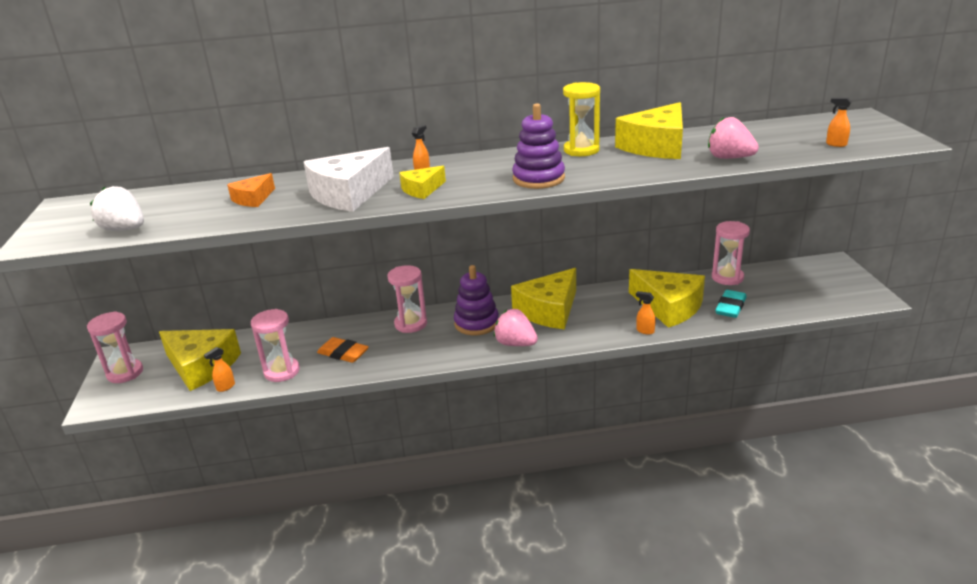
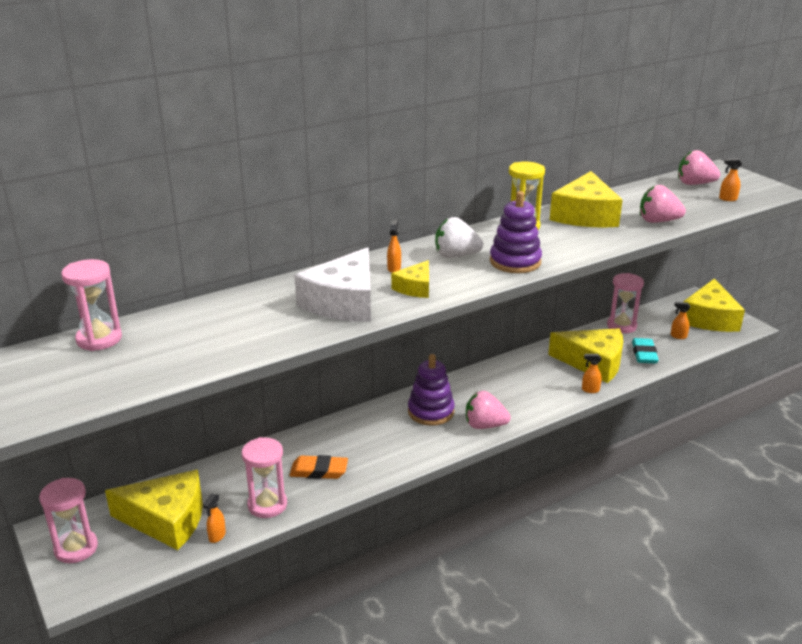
camera: 25 degrees left, 0 degrees up
white strawberry [90,186,144,231] -> white strawberry moved to [435,217,483,258]
orange cheese [227,173,275,207] -> none
pink hourglass [387,265,427,333] -> pink hourglass moved to [61,259,122,351]
yellow cheese [511,268,576,329] -> yellow cheese moved to [683,279,745,332]
none -> orange spray bottle [671,302,690,339]
none -> pink strawberry [678,150,720,185]

